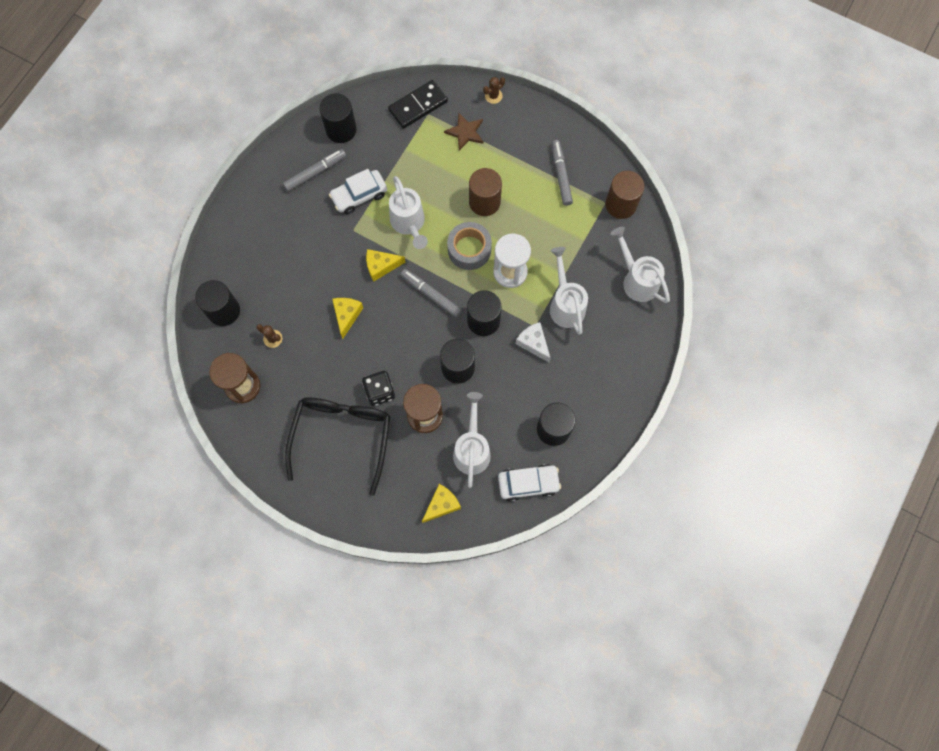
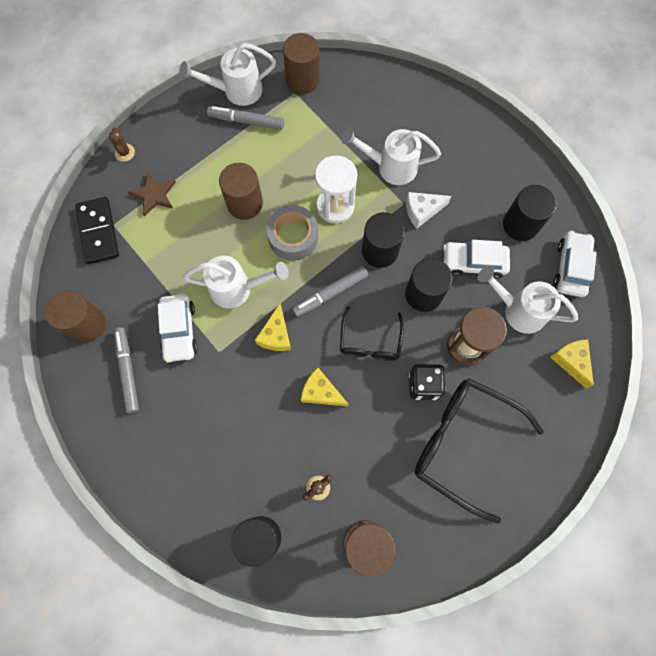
camera: 70 degrees left, 0 degrees up
black cylinder [320,93,357,143] -> brown cylinder [45,290,106,343]
white watering can [611,227,670,303] -> white watering can moved to [179,43,276,106]
none -> black glasses [340,306,404,361]
none -> white car [443,240,510,279]

